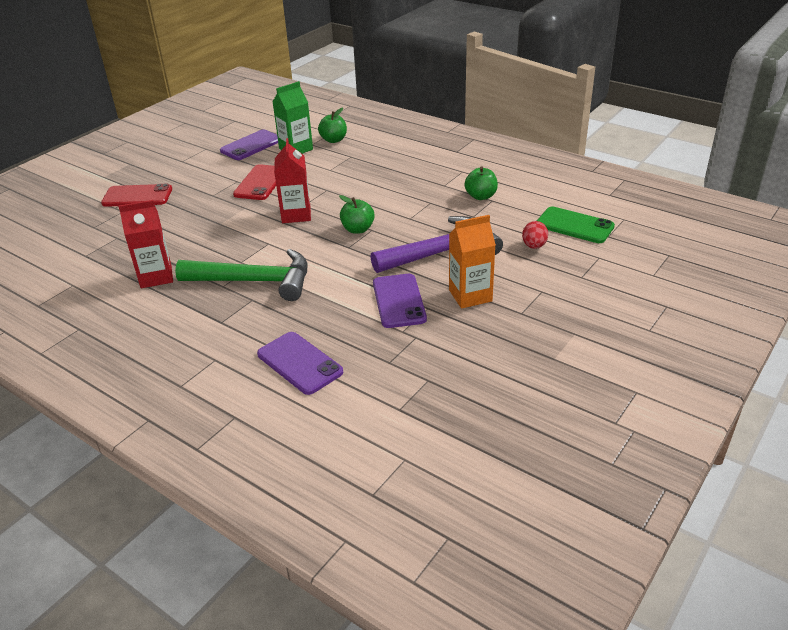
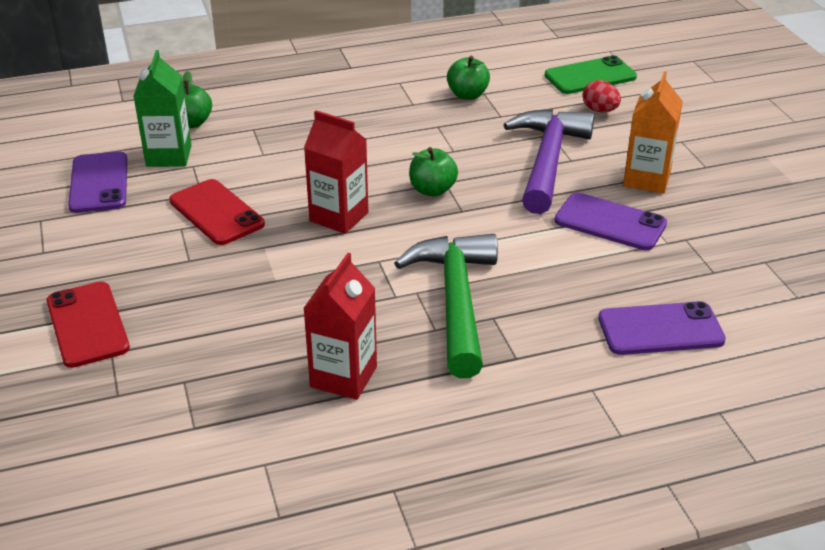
camera: 55 degrees left, 0 degrees up
red phone [101,184,172,207] -> red phone turned 60 degrees counterclockwise [46,282,130,368]
green hammer [175,249,307,301] -> green hammer turned 45 degrees counterclockwise [394,234,498,378]

